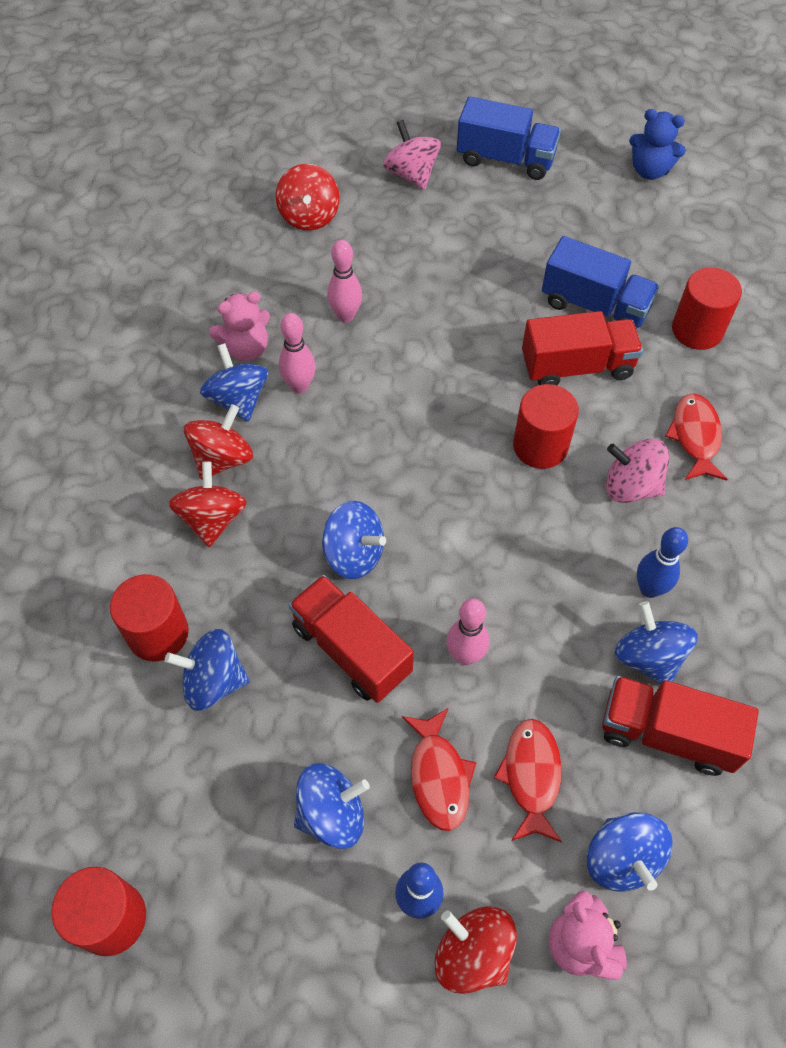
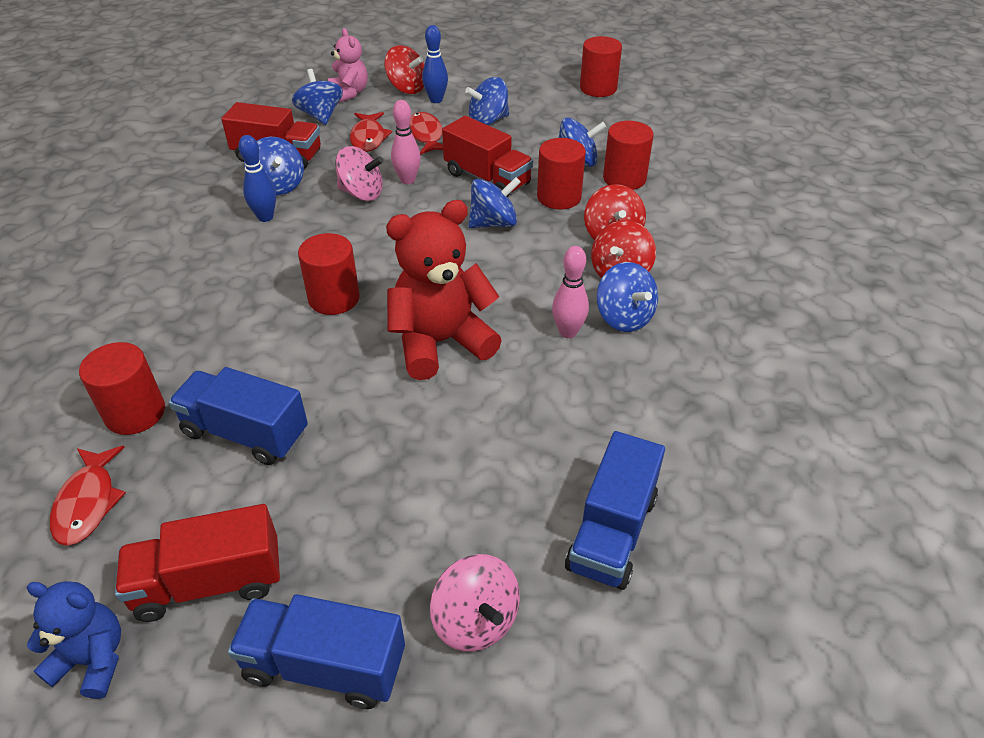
camera: 175 degrees right, 15 degrees down
pink teddy bear [209,291,270,361] -> none
red spinning top [276,164,340,231] -> blue truck [565,431,665,590]
blue spinning top [322,501,386,579] -> blue spinning top turned 135 degrees clockwise [468,177,521,228]
pink bowling pin [327,240,362,323] -> none
red truck [522,311,643,385] -> red truck moved to [115,504,280,622]
pink spinning top [606,439,669,503] -> pink spinning top moved to [335,146,383,201]
red fish [665,393,727,481] -> red fish moved to [50,446,126,546]
none -> red teddy bear [386,200,502,380]
none -> red cylinder [537,138,586,210]

